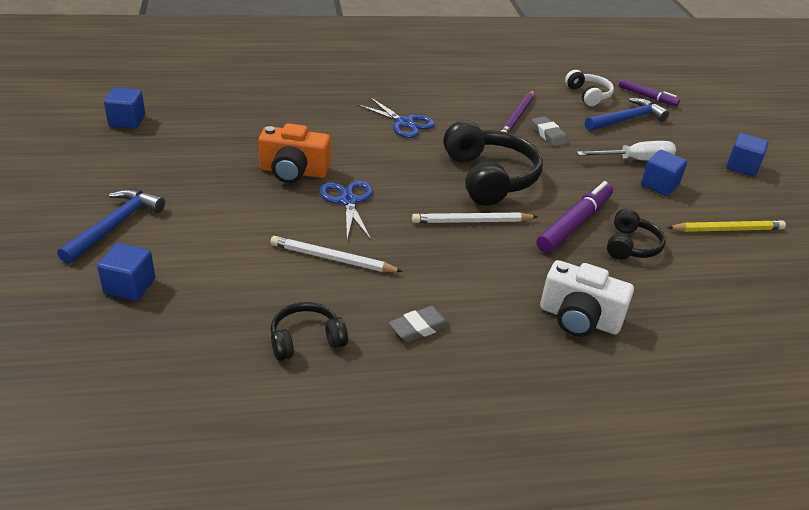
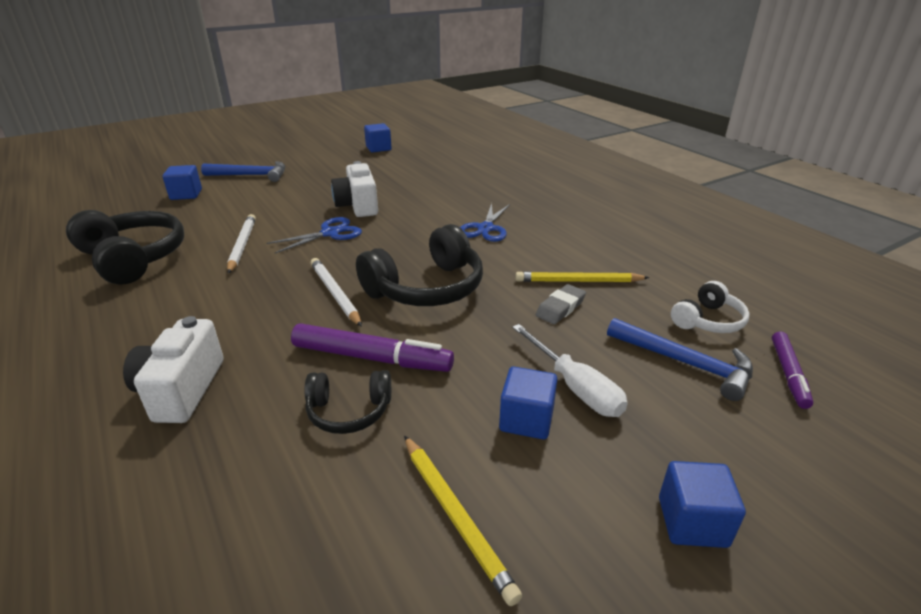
camera: 70 degrees right, 5 degrees down
orange camera [258,123,330,183] -> white camera [331,161,378,217]
black headphones [270,302,348,361] -> black headphones [66,210,184,284], size x1.81
grey eraser [389,306,451,342] -> none
purple pencil [501,91,534,133] -> yellow pencil [515,272,650,282]

